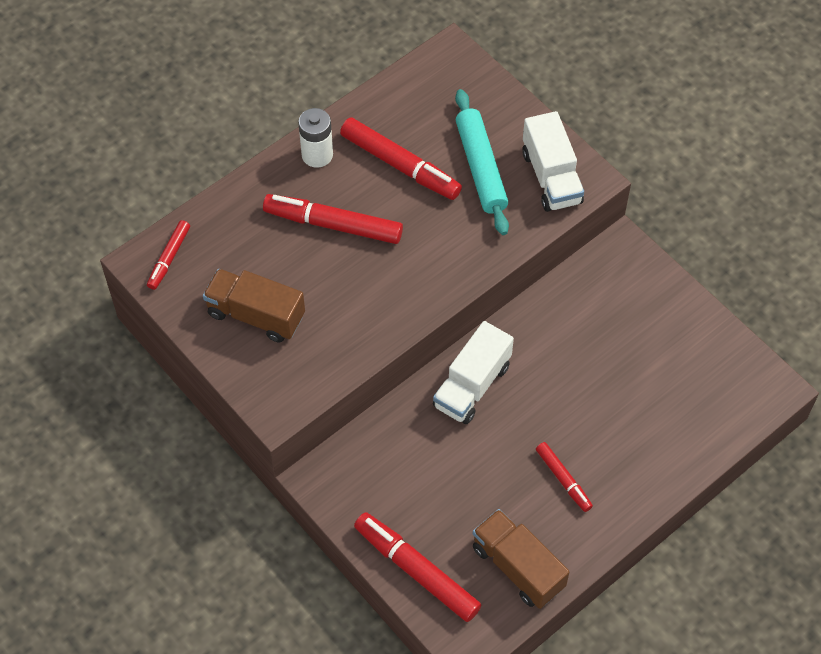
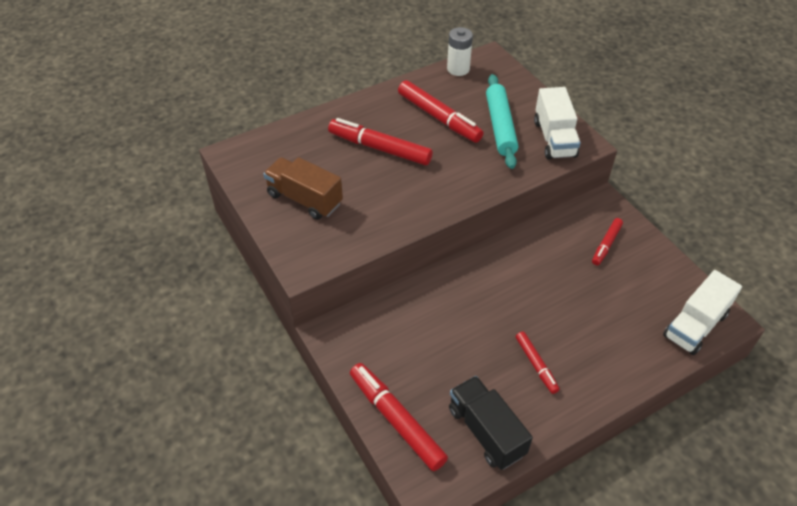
camera: 10 degrees right, 10 degrees down
red marker [147,220,190,290] -> red marker moved to [592,218,623,265]
white battery [298,108,333,168] -> white battery moved to [447,27,473,76]
white truck [433,321,514,424] -> white truck moved to [663,270,742,355]
brown truck [473,509,570,609] -> black truck [449,376,533,470]

